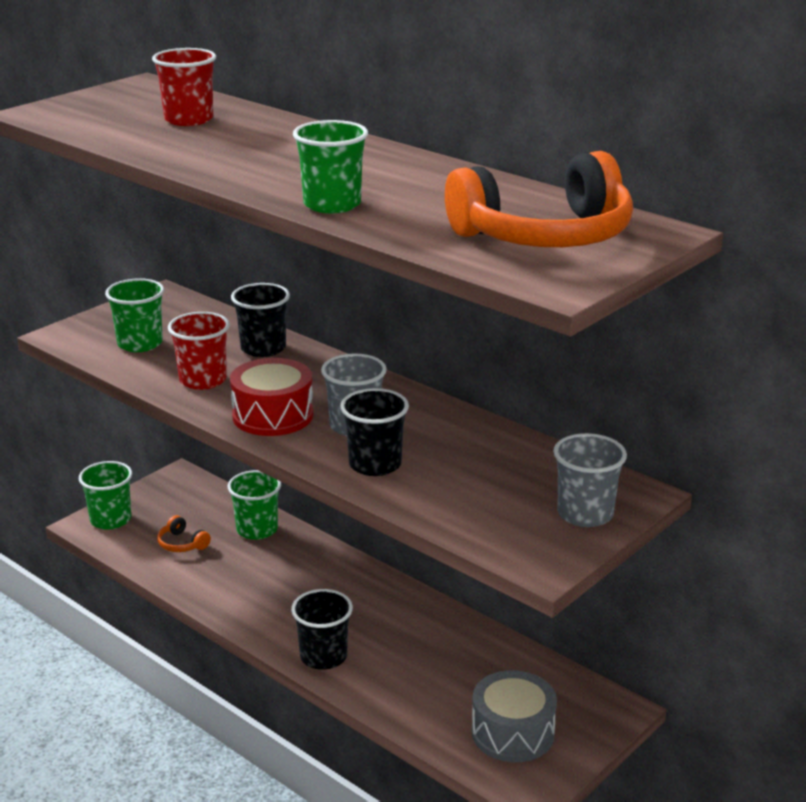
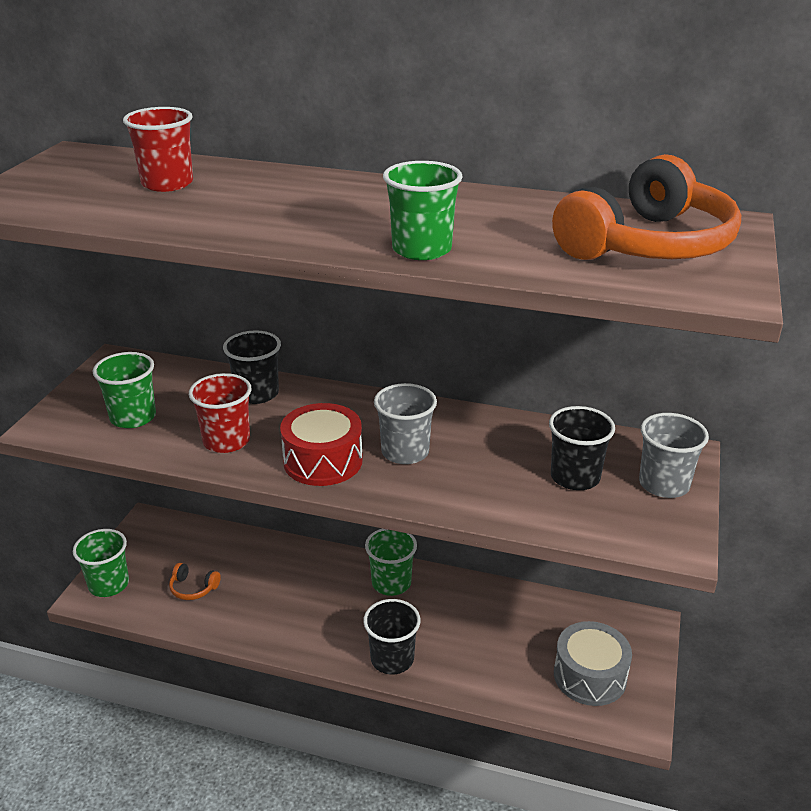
camera: 25 degrees left, 5 degrees up
green cup [228,470,281,540] -> green cup moved to [365,529,417,596]
black cup [340,388,409,476] -> black cup moved to [549,406,615,490]

